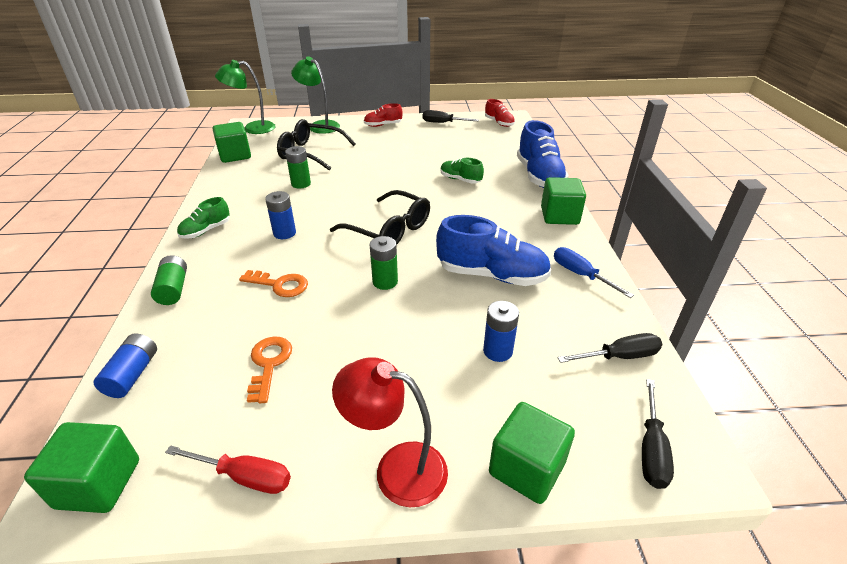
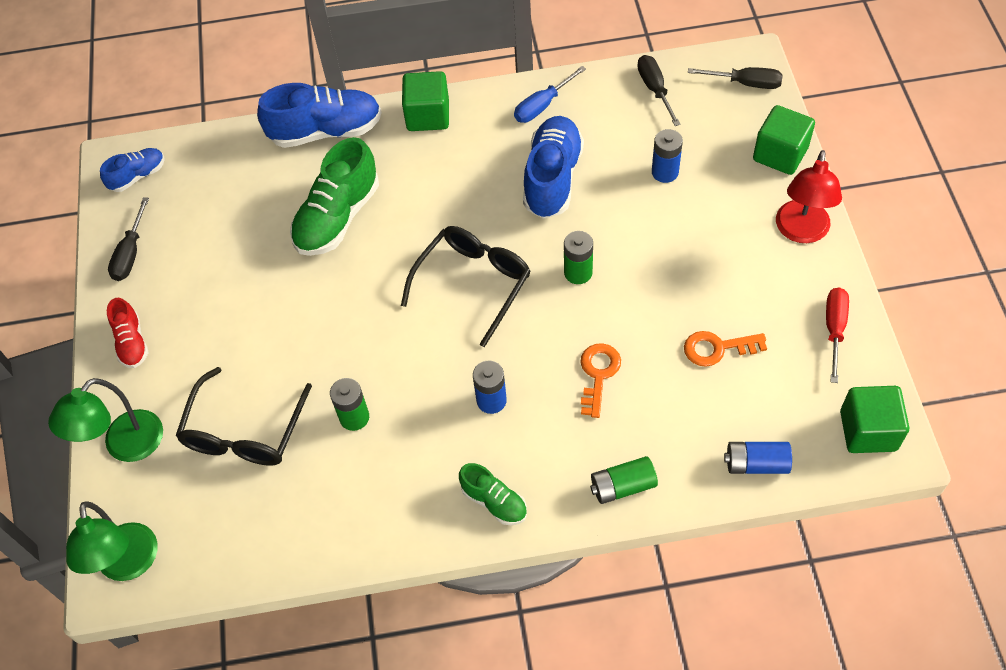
camera: 90 degrees left, 20 degrees up
green cube [213,122,251,163] -> none
green shoe [440,158,484,184] -> green shoe [290,137,379,256], size x1.83
red shoe [485,99,515,127] -> blue shoe [100,148,165,192]

